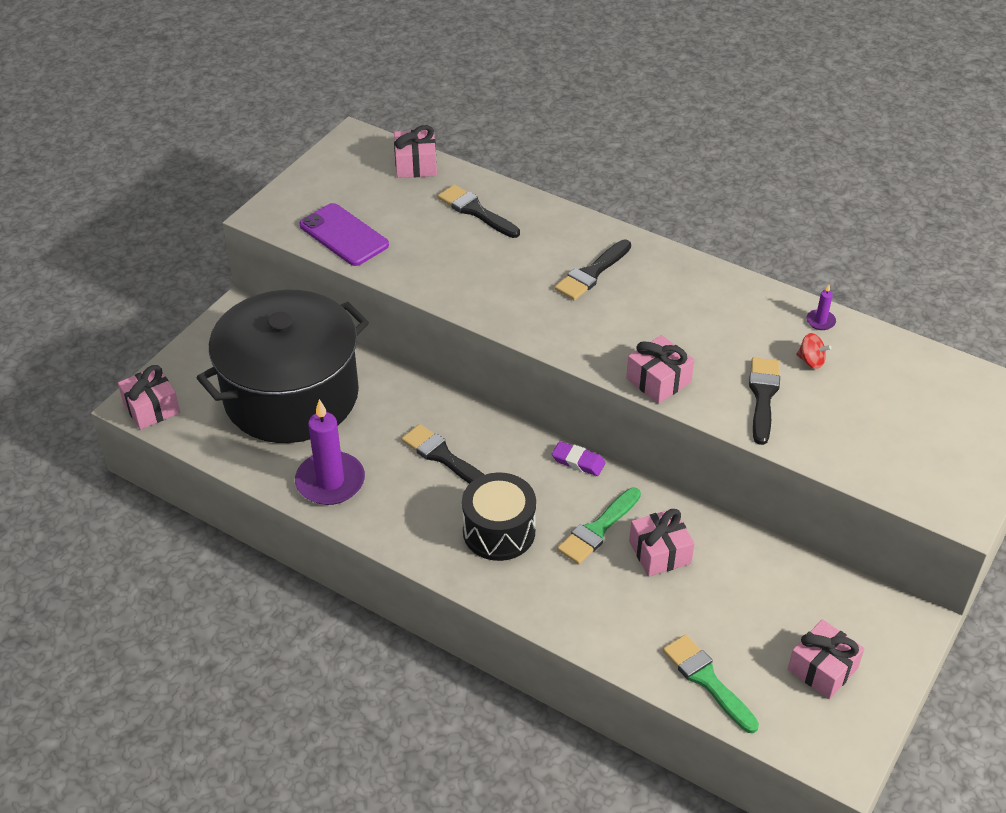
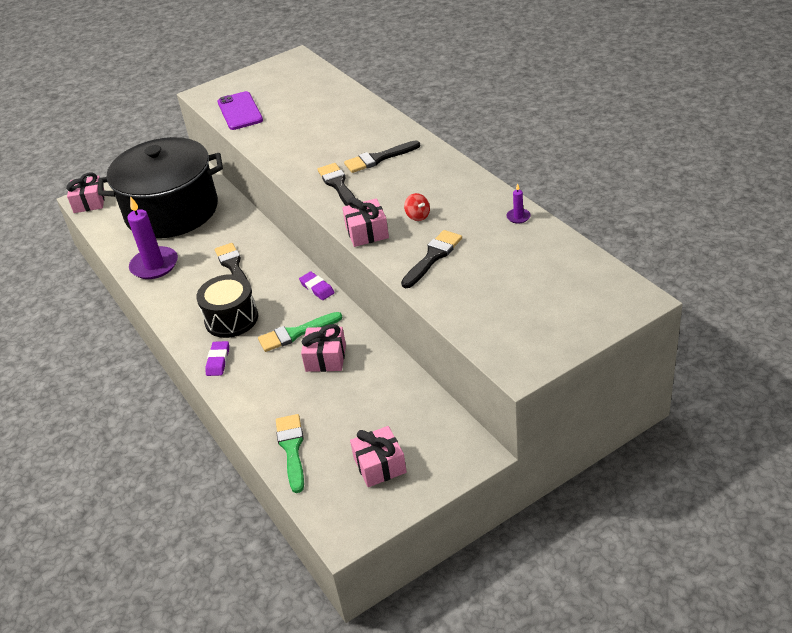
camera: 30 degrees right, 5 degrees down
pink gift [394,125,437,178] -> none
black brush [438,184,520,238] -> black brush moved to [317,163,355,206]
red spinning top [796,333,831,369] -> red spinning top moved to [404,193,430,221]
none -> purple eraser [205,341,229,376]

